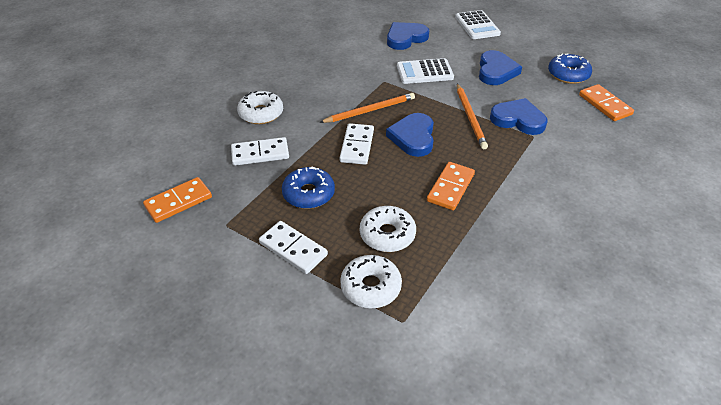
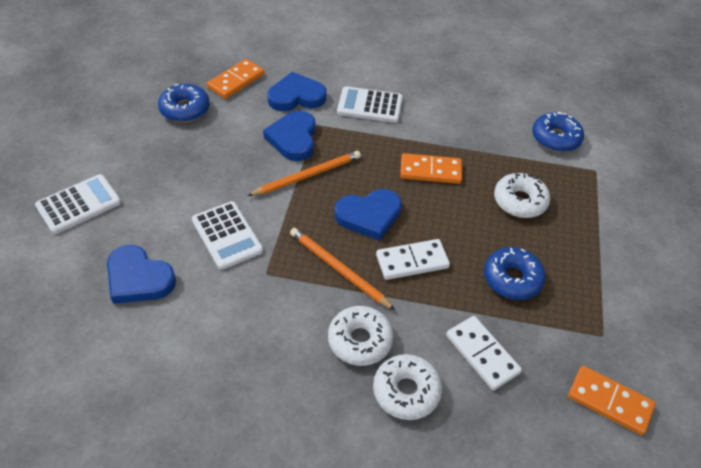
camera: 115 degrees left, 5 degrees up
white domino [259,221,328,274] -> none
white donut [340,255,402,308] -> white donut moved to [328,306,394,366]
blue heart [479,50,522,85] -> blue heart moved to [267,72,326,111]
none -> white calculator [337,86,403,123]
none -> blue donut [532,112,584,152]

